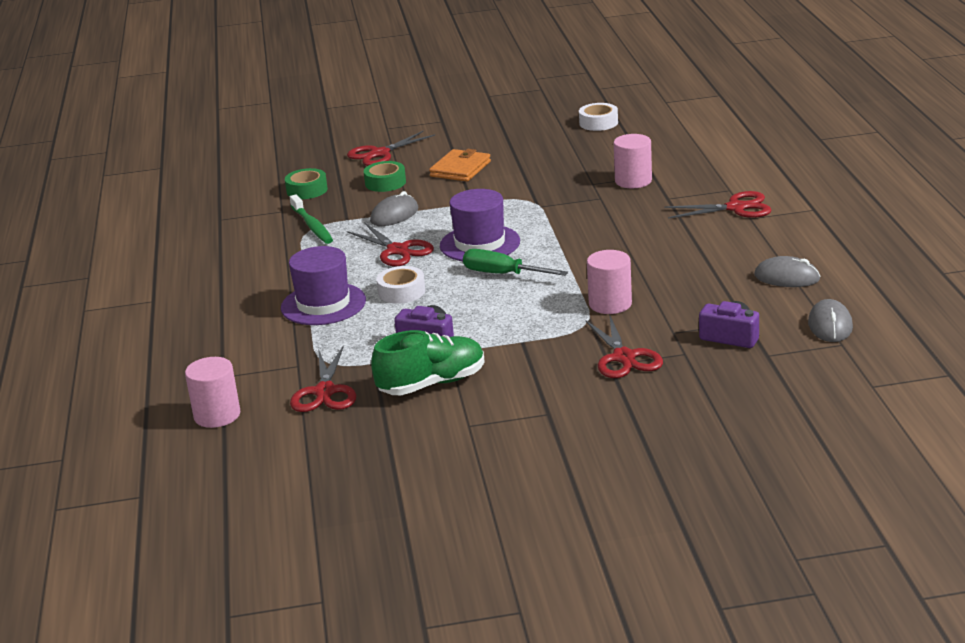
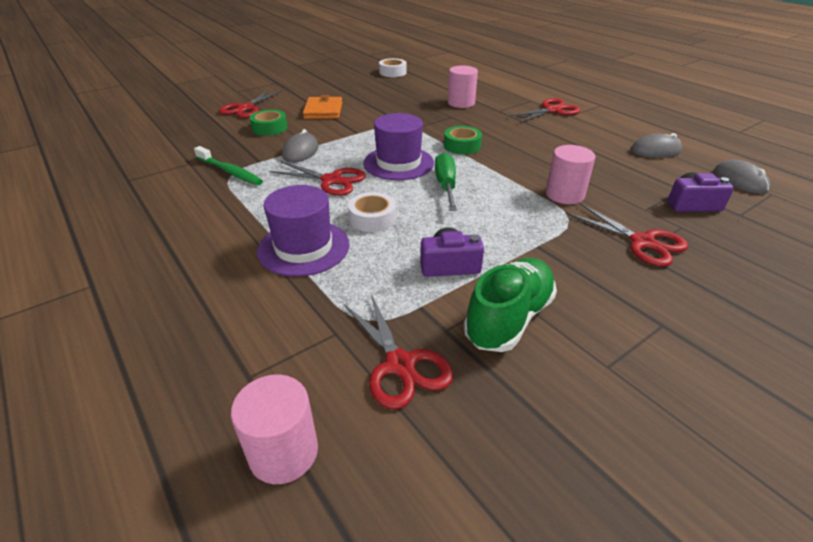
camera: 30 degrees left, 10 degrees up
green tape [285,168,328,199] -> green tape moved to [444,126,482,154]
green screwdriver [463,249,568,276] -> green screwdriver turned 90 degrees clockwise [435,153,457,211]

